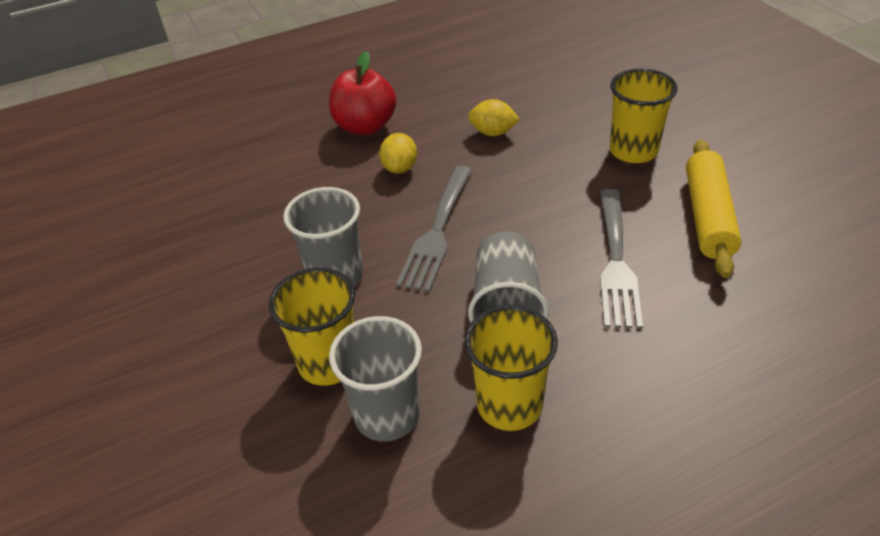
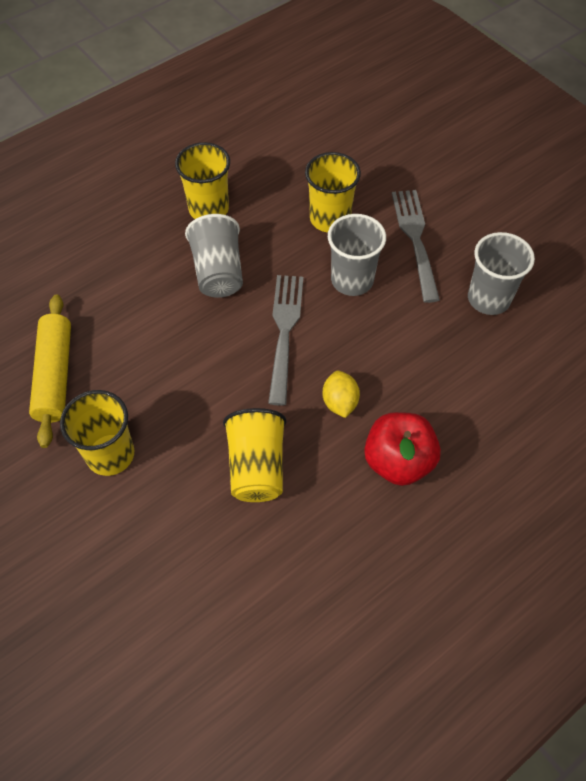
camera: 165 degrees right, 15 degrees up
grey cup [329,316,422,442] -> grey cup moved to [468,232,535,315]
yellow lemon [468,99,520,136] -> yellow cup [223,408,286,502]
grey fork [600,189,643,329] -> grey fork moved to [392,190,440,303]

